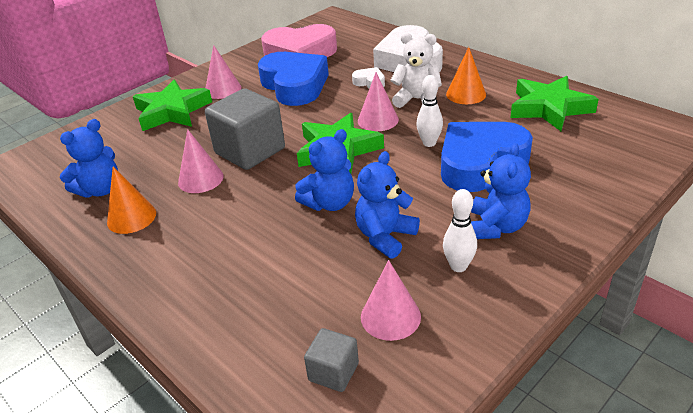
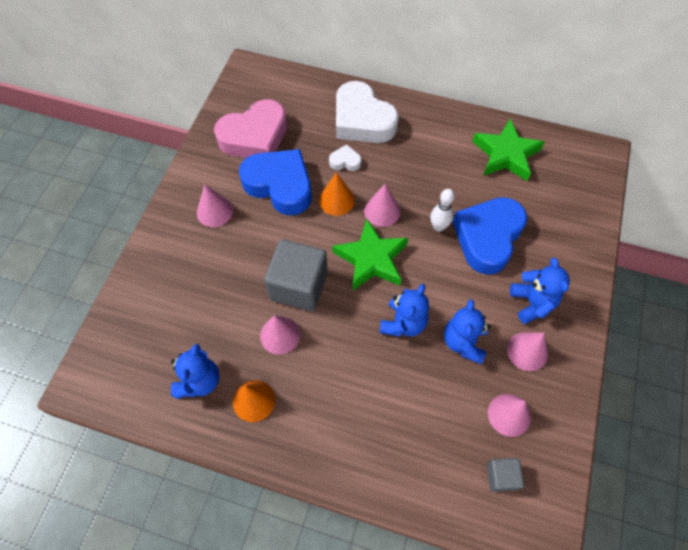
camera: 30 degrees left, 25 degrees up
green star [133,80,212,131] -> none
white teddy bear [390,33,442,108] -> none
white bowling pin [443,189,477,272] -> pink cone [507,332,548,371]
orange cone [446,47,486,104] -> orange cone moved to [319,172,355,216]

